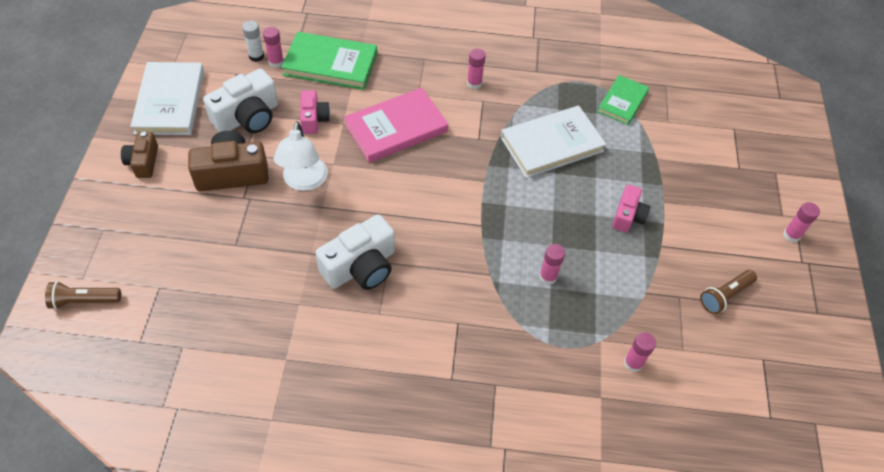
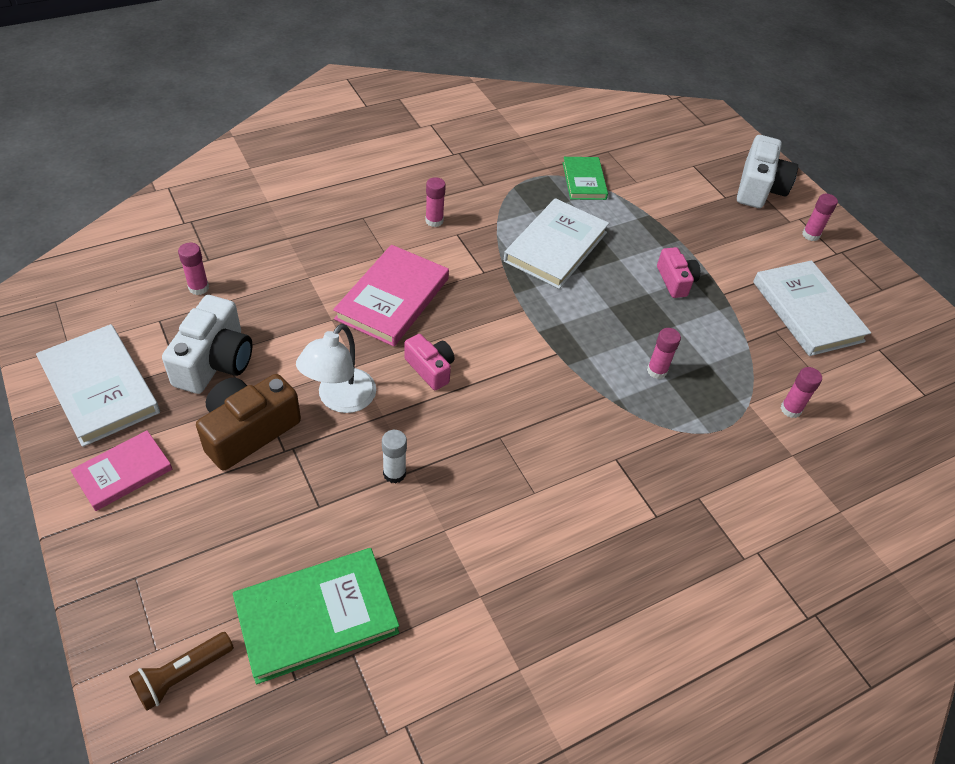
camera: 35 degrees left, 5 degrees down
brown camera [121,132,158,178] -> pink book [71,430,172,511]
white glue stick [242,21,264,62] -> white glue stick moved to [382,430,407,484]
white lamp [274,121,328,191] -> white lamp turned 60 degrees clockwise [296,324,376,413]
green book [281,32,377,90] -> green book moved to [233,548,399,684]
pink camera [300,90,330,134] -> pink camera moved to [404,334,454,390]
white camera [316,214,395,290] -> white camera moved to [737,135,798,208]
brown flashlight [700,270,757,314] -> white book [753,260,871,356]

